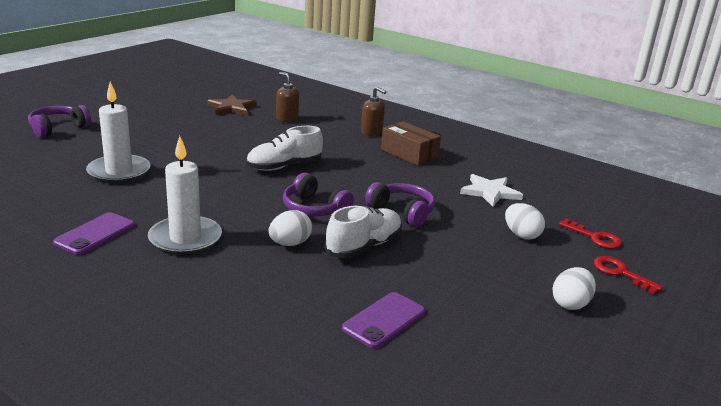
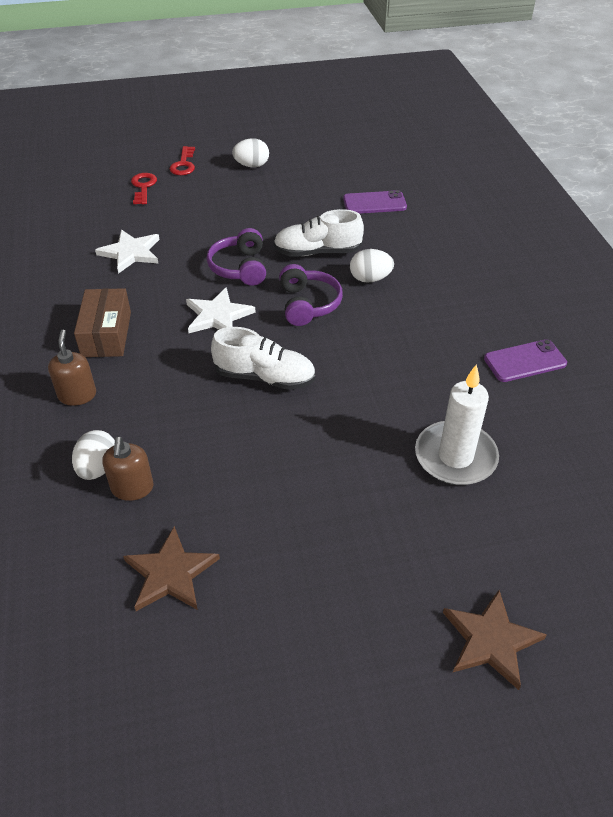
camera: 135 degrees left, 20 degrees up
purple headphones [28,105,91,137] -> brown star [443,590,547,690]
white candle [148,136,222,256] -> none
white egg [505,203,545,240] -> white egg moved to [72,430,115,480]
none -> white star [186,287,255,333]

